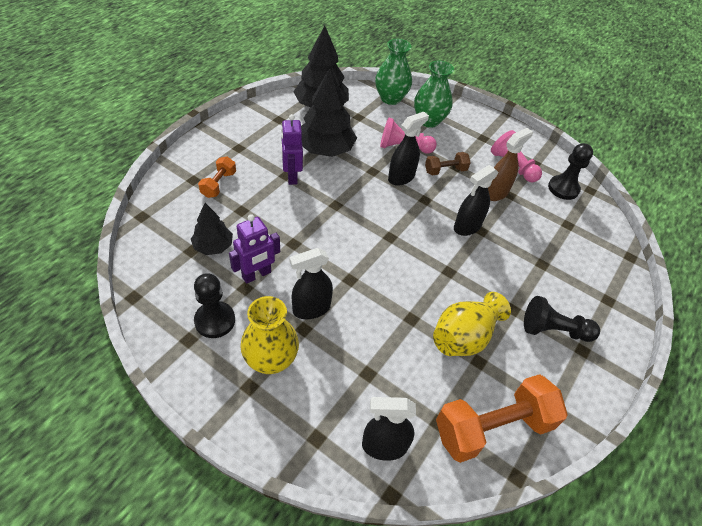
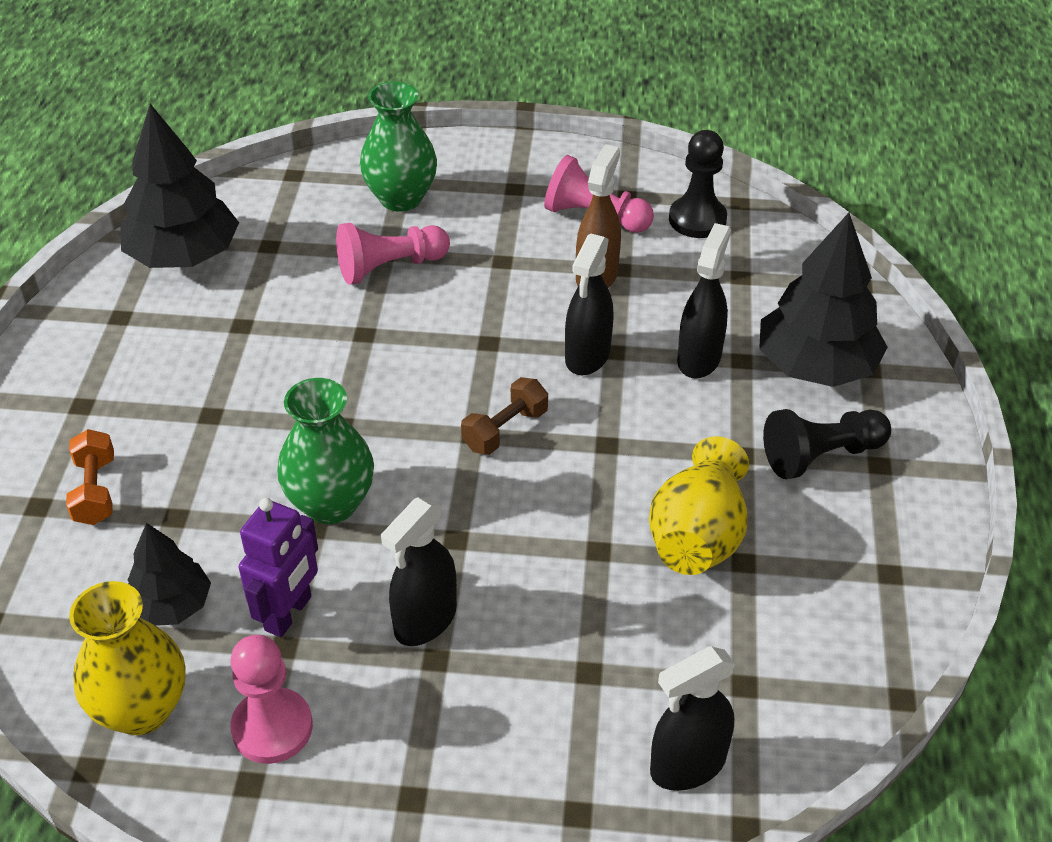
camera: 25 degrees left, 5 degrees down
black pawn [194,273,235,338] -> pink pawn [230,635,313,764]
yellow vase [240,296,299,374] -> yellow vase moved to [69,581,186,735]
purple robot [281,114,303,185] -> none
black tree [301,68,357,157] -> black tree moved to [759,213,888,387]
green vase [375,39,412,105] -> green vase moved to [277,378,374,524]
black spray bottle [388,112,429,186] -> black spray bottle moved to [677,223,731,379]
brown dumbbell [425,152,471,175] -> brown dumbbell moved to [461,377,548,455]
orange dumbbell [436,374,568,463] -> none

